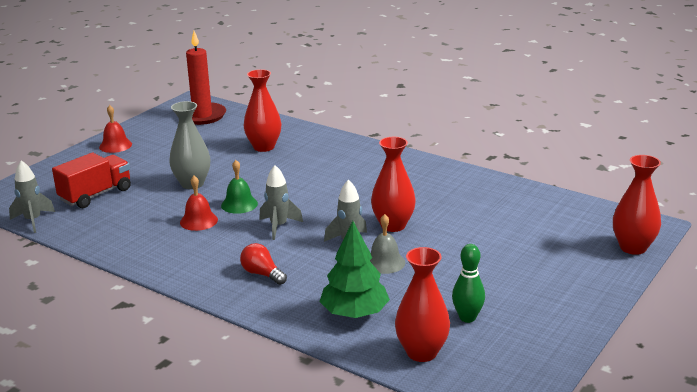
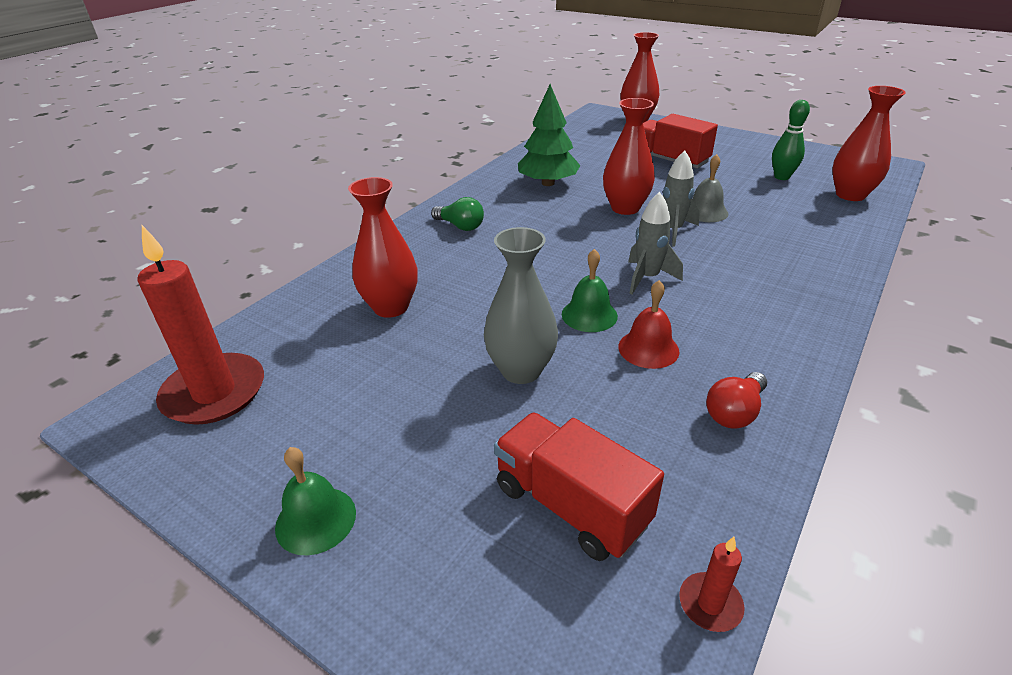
camera: 90 degrees left, 10 degrees up
grey rocket [9,160,55,233] -> red candle [679,537,745,632]
red bell [99,105,132,153] -> green bell [275,447,356,556]
red light bulb [240,243,287,285] -> red light bulb moved to [706,372,767,429]
green tree [320,221,390,318] -> green tree moved to [518,84,581,186]
none -> green light bulb [431,197,484,231]
none -> red truck [643,114,718,169]

